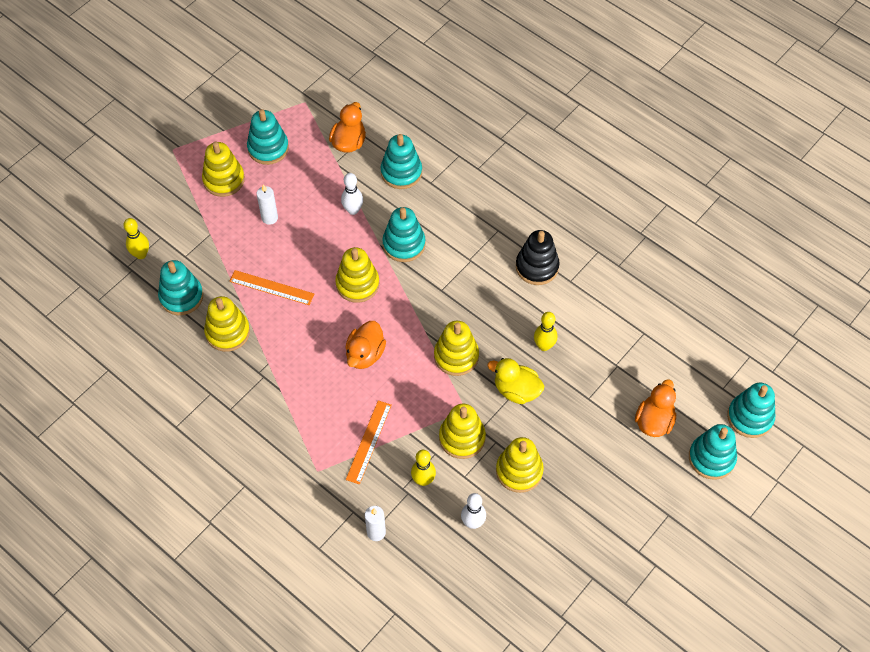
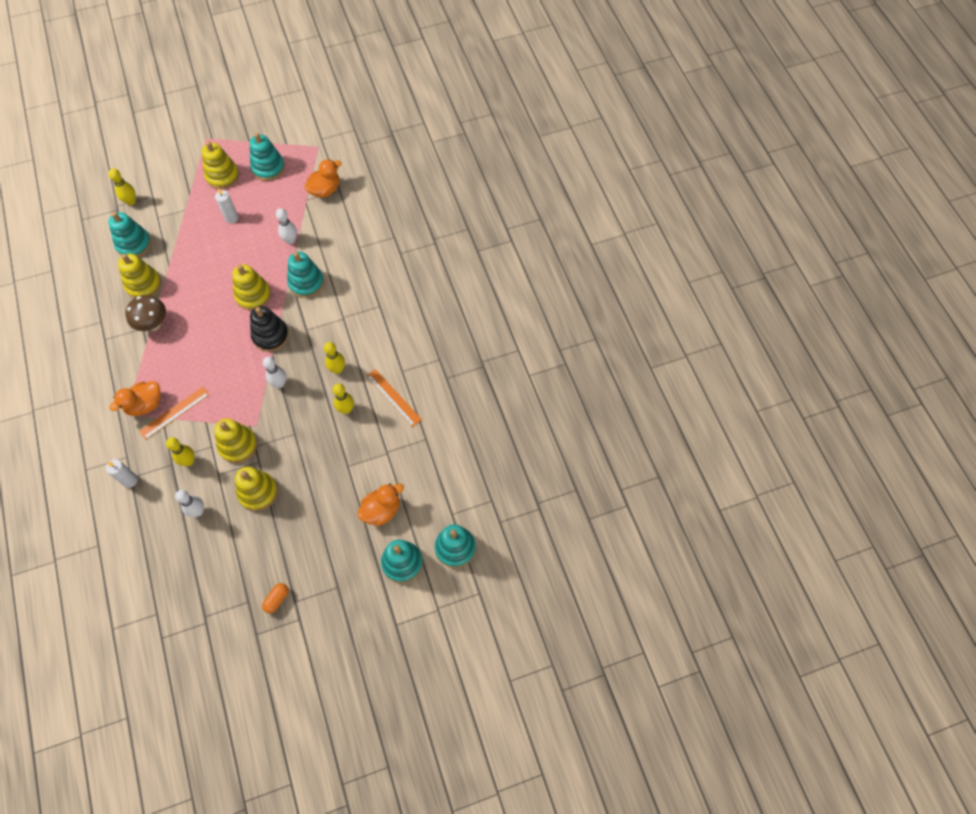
camera: 30 degrees right, 5 degrees up
orange ruler [229,270,314,305] -> orange ruler moved to [366,369,422,427]
orange duck [345,321,386,369] -> orange duck moved to [109,381,160,416]
turquoise stacking toy [381,134,422,189] -> none
yellow stacking toy [434,321,479,376] -> white bowling pin [263,357,286,388]
yellow duck [488,358,544,404] -> none
black stacking toy [516,230,560,285] -> black stacking toy moved to [250,306,289,352]
none -> brown mushroom [126,295,166,331]
none -> orange capsule [262,583,288,613]
none -> yellow bowling pin [324,342,345,374]

